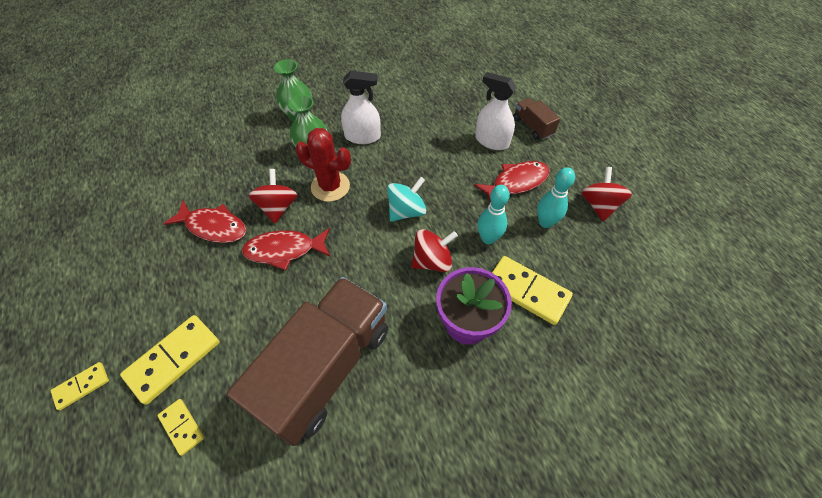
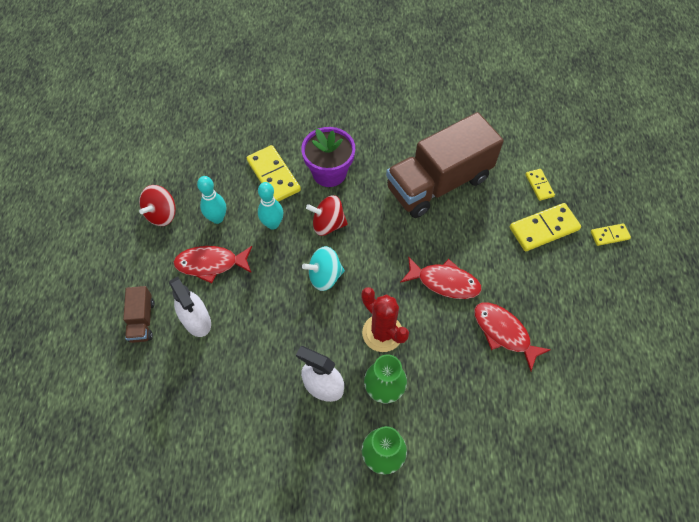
camera: 155 degrees left, 5 degrees up
red spinning top [249,169,298,223] -> none

